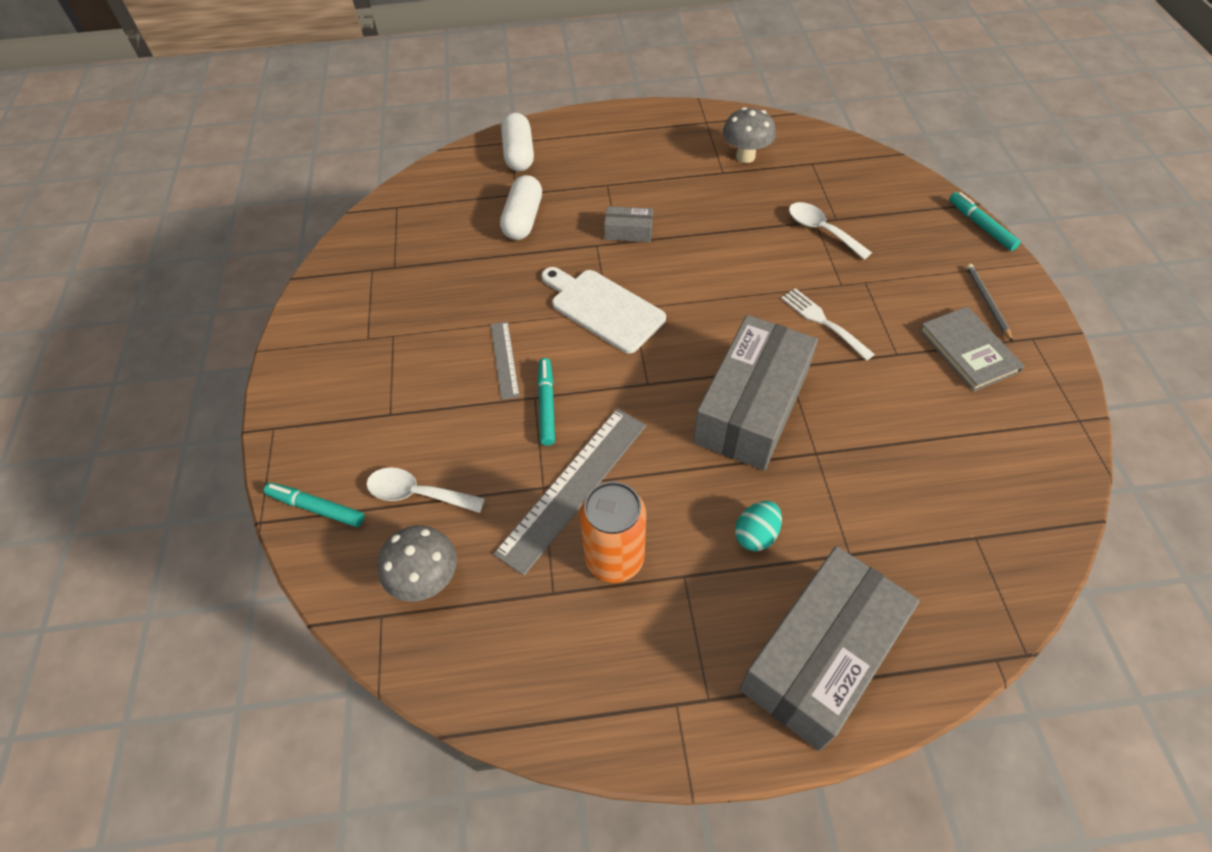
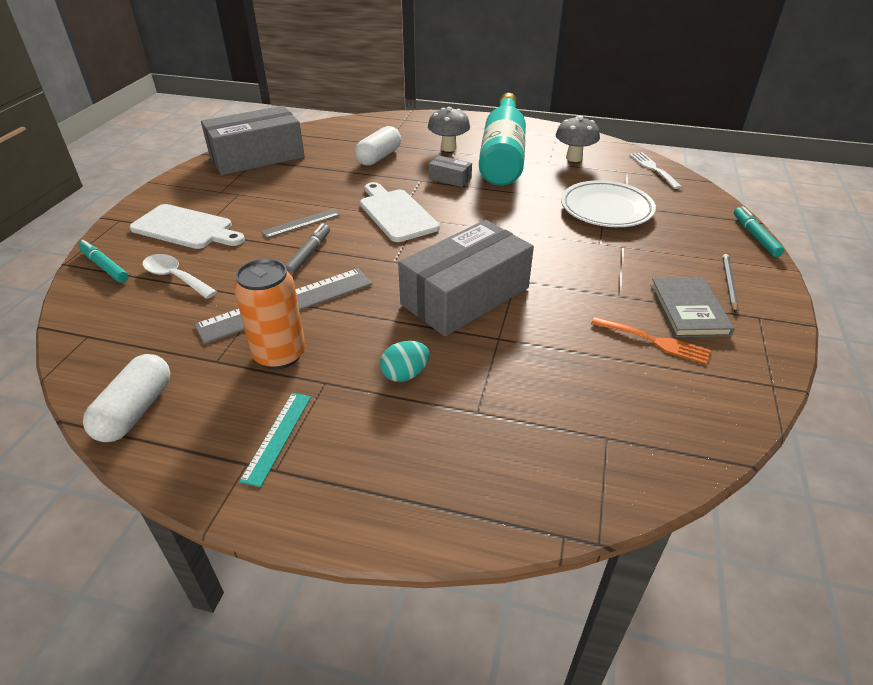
camera: 20 degrees right, 15 degrees down
grey mushroom [378,525,457,602] -> grey mushroom moved to [428,107,470,152]
grey ruler [491,321,520,400] -> grey ruler turned 45 degrees clockwise [261,209,340,238]
white capsule [501,113,534,171] -> white capsule moved to [83,354,170,442]
turquoise marker [538,358,555,446] -> grey marker [285,223,330,276]
grey box [739,546,920,751] -> grey box moved to [201,106,305,175]
white fork [781,288,875,361] -> white fork moved to [630,152,682,189]
white spoon [789,202,872,260] -> white plate [561,180,656,227]
none -> white cutting board [130,204,245,249]
none -> turquoise ruler [239,393,311,487]
none -> turquoise bottle [479,93,526,186]
none -> orange fork [591,317,711,365]

